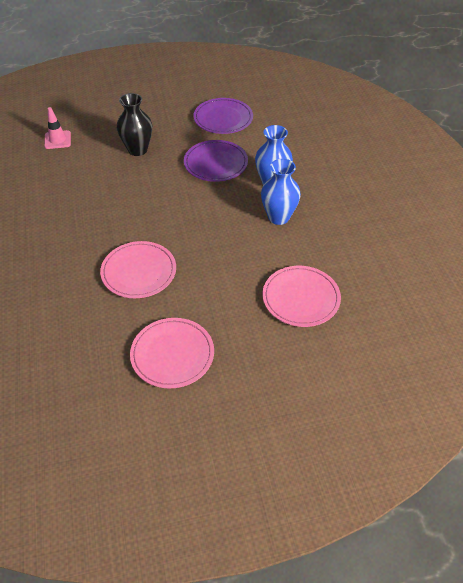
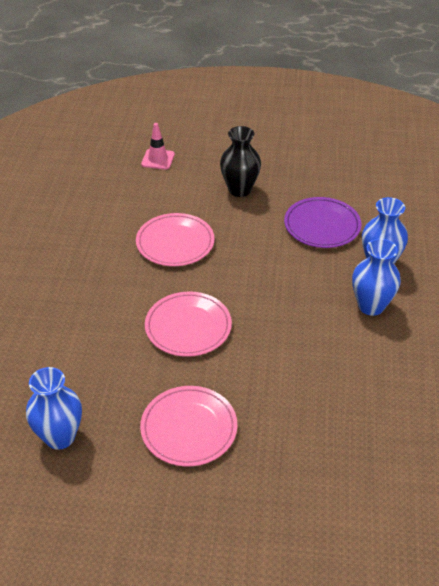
camera: 20 degrees right, 5 degrees down
purple plate [193,98,253,134] -> none
pink plate [262,266,341,327] -> pink plate moved to [136,213,215,266]
none -> blue vase [26,367,82,450]

